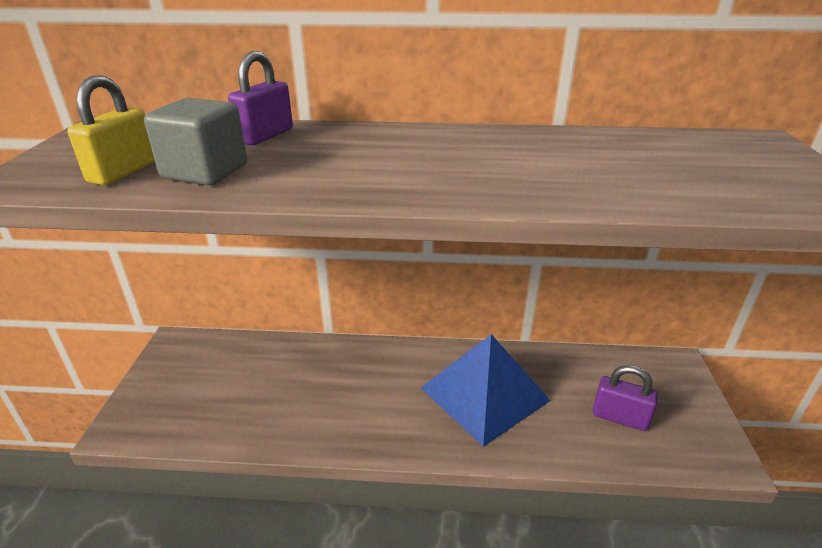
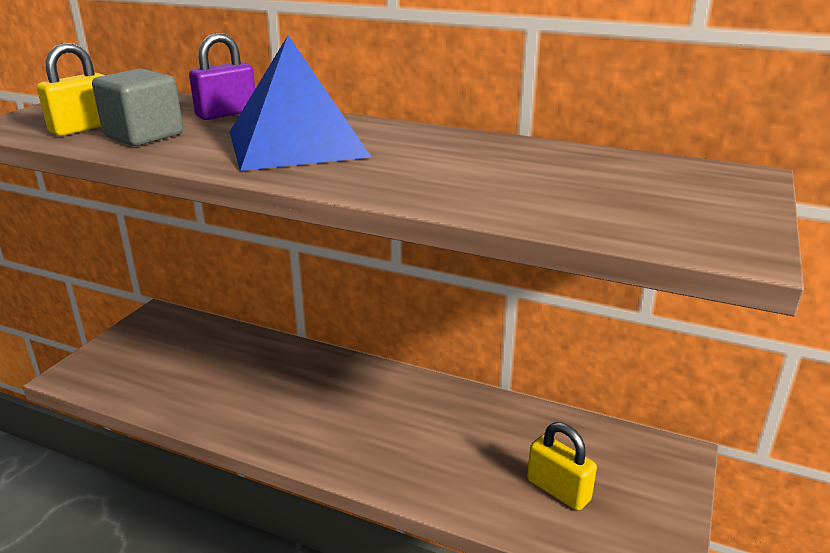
camera: 20 degrees right, 5 degrees down
blue pyramid [421,334,551,447] -> blue pyramid moved to [230,35,372,171]
purple padlock [593,365,658,431] -> yellow padlock [527,422,597,511]

